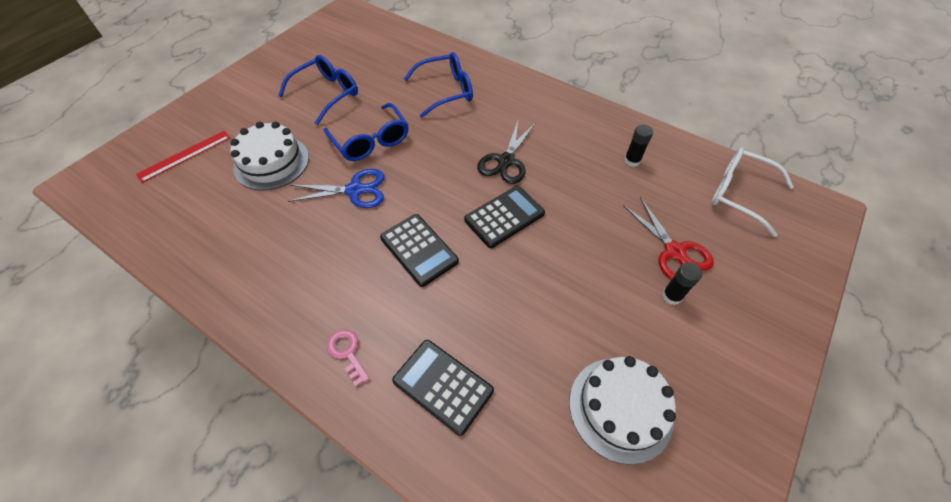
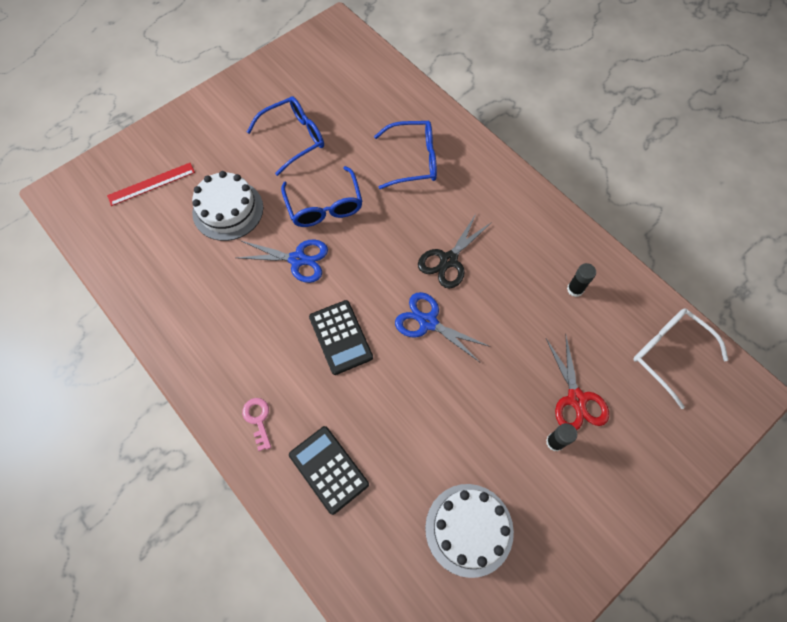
camera: 15 degrees right, 10 degrees up
black calculator [464,186,545,248] -> blue scissors [395,292,491,363]

